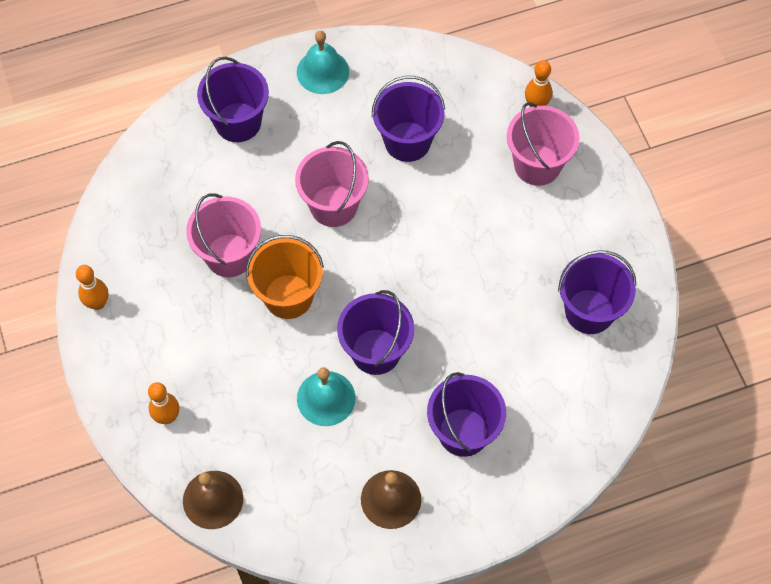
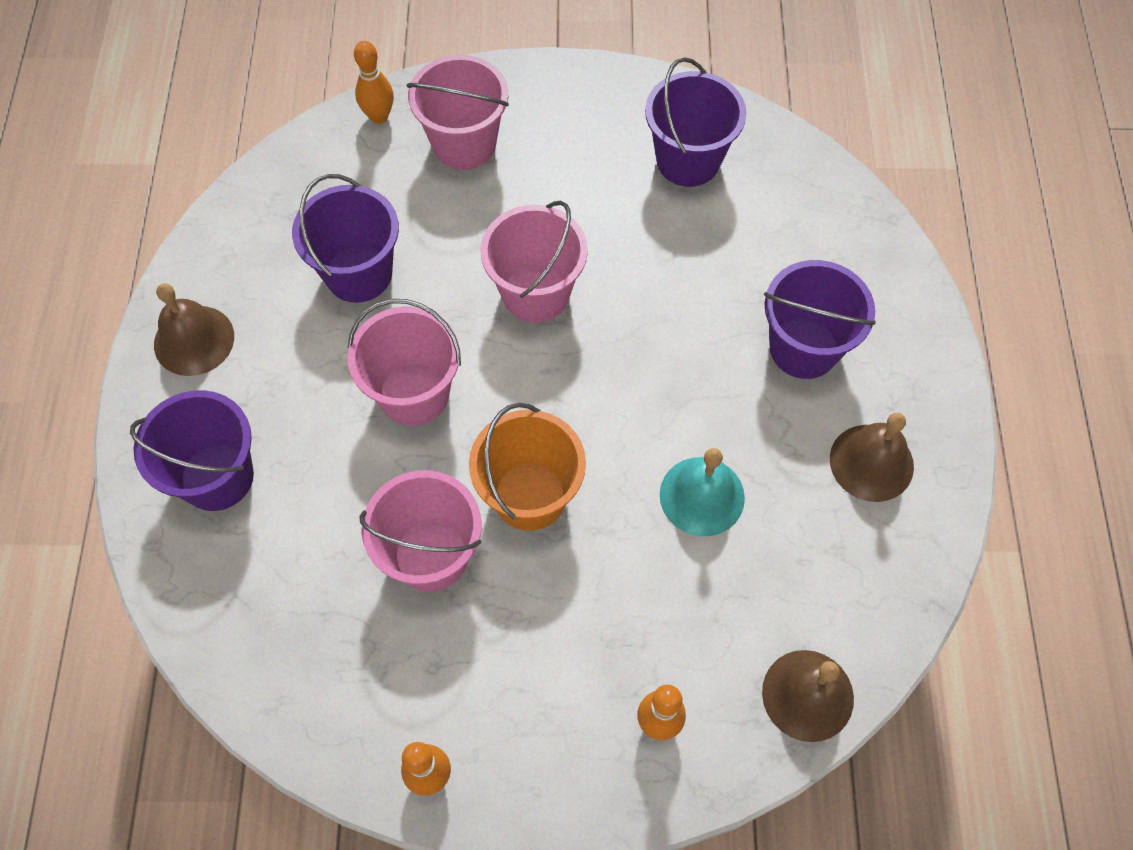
camera: 70 degrees left, 0 degrees up
turquoise bell [297,31,349,94] -> brown bell [154,283,234,376]
purple bucket [337,290,414,375] -> none
none -> pink bucket [480,201,588,323]

